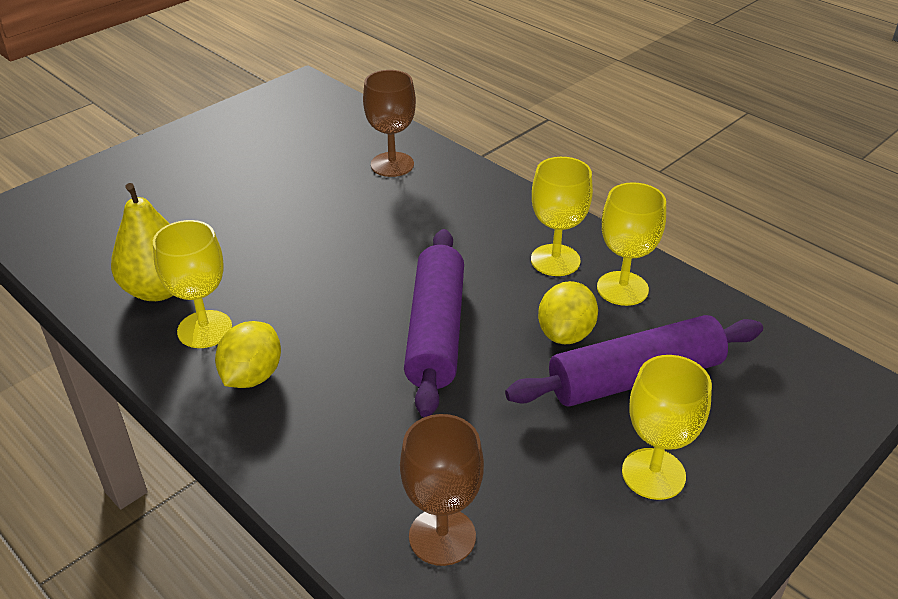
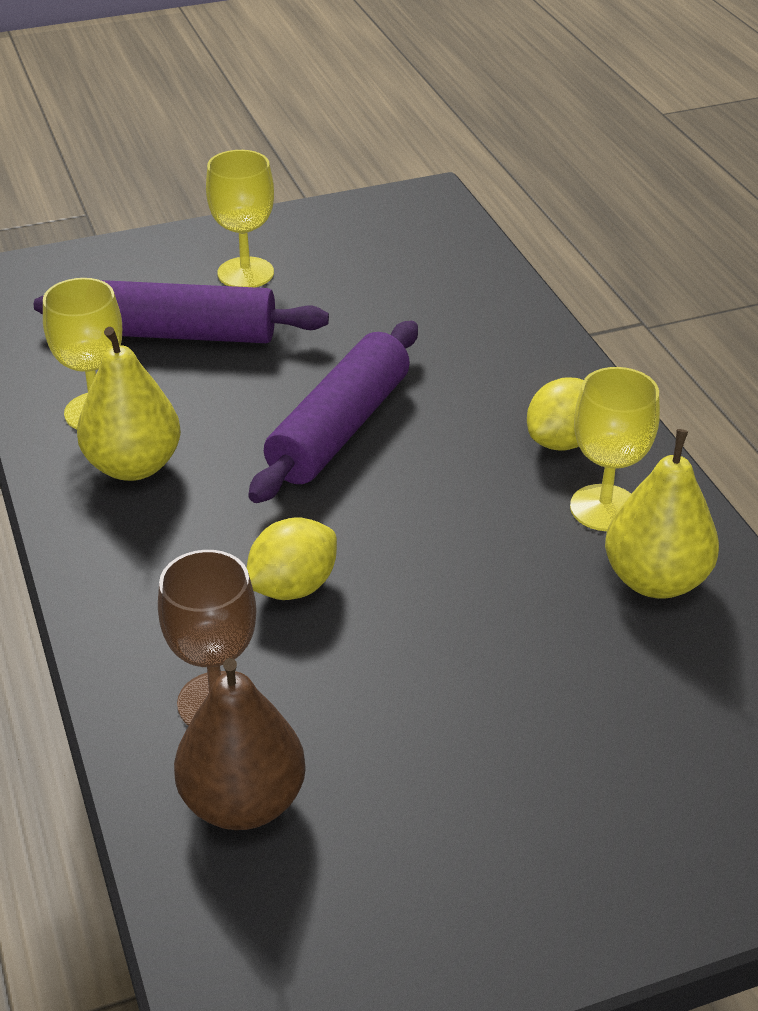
camera: 155 degrees left, 0 degrees up
brown goblet [400,414,484,566] -> none
yellow goblet [531,157,593,276] -> yellow pear [77,327,181,481]
yellow lemon [538,281,598,344] -> yellow lemon moved to [247,518,337,600]
none -> brown pear [174,658,306,830]

